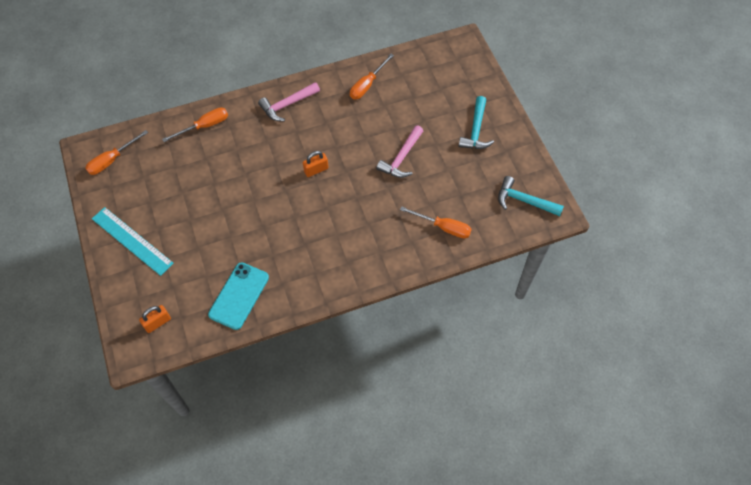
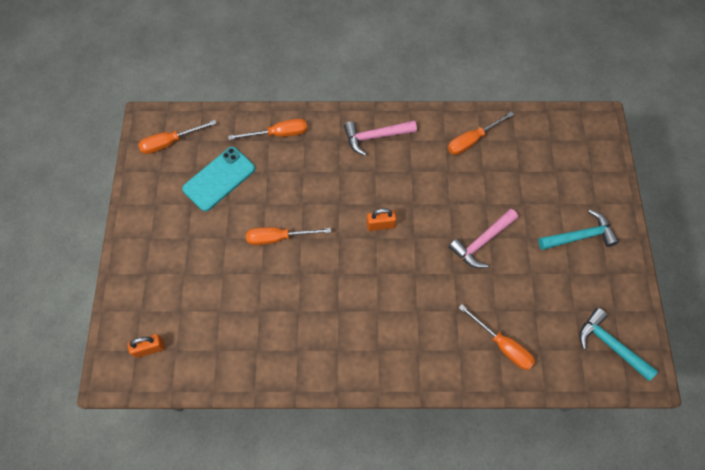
camera: 20 degrees right, 5 degrees up
turquoise ruler [92,207,174,276] -> none
turquoise phone [208,262,269,330] -> turquoise phone moved to [182,147,255,211]
turquoise hammer [459,96,494,149] -> turquoise hammer turned 135 degrees counterclockwise [538,209,619,250]
none -> orange screwdriver [246,227,331,245]

